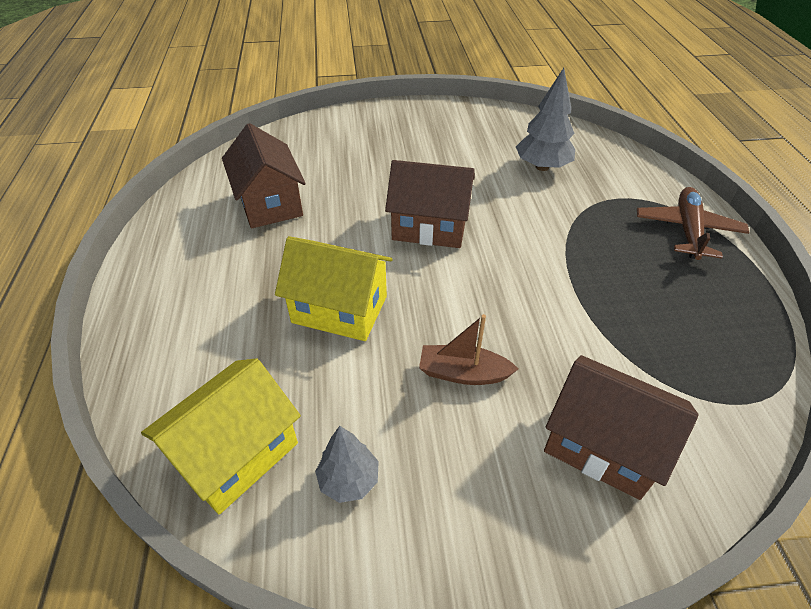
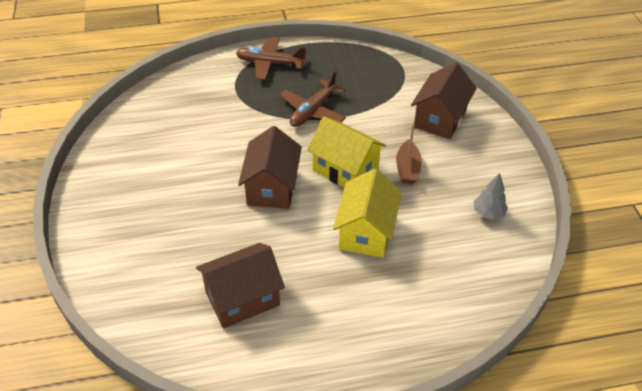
camera: 95 degrees left, 0 degrees up
yellow house [141,358,301,514] -> yellow house moved to [307,117,386,188]
grey tree [516,68,575,171] -> none
none -> brown plane [280,71,346,127]

